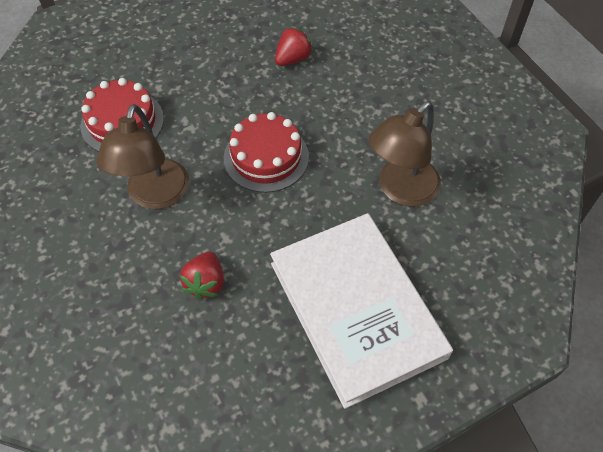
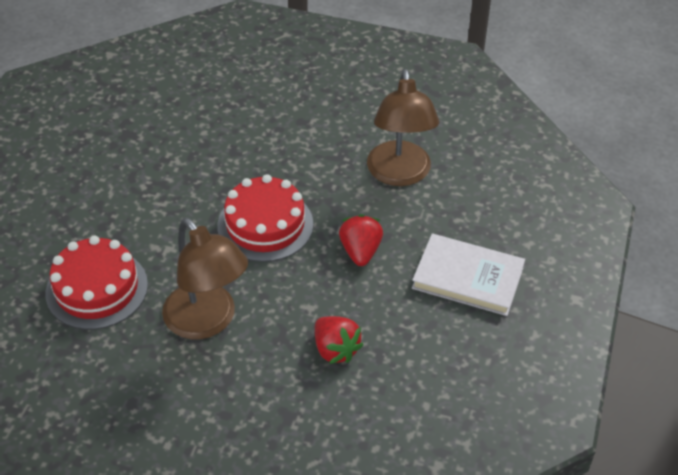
camera: 45 degrees left, 10 degrees down
white book [270,213,453,409] -> white book [412,233,525,316], size x0.57
red strawberry [275,27,313,66] -> red strawberry moved to [339,214,383,266]

